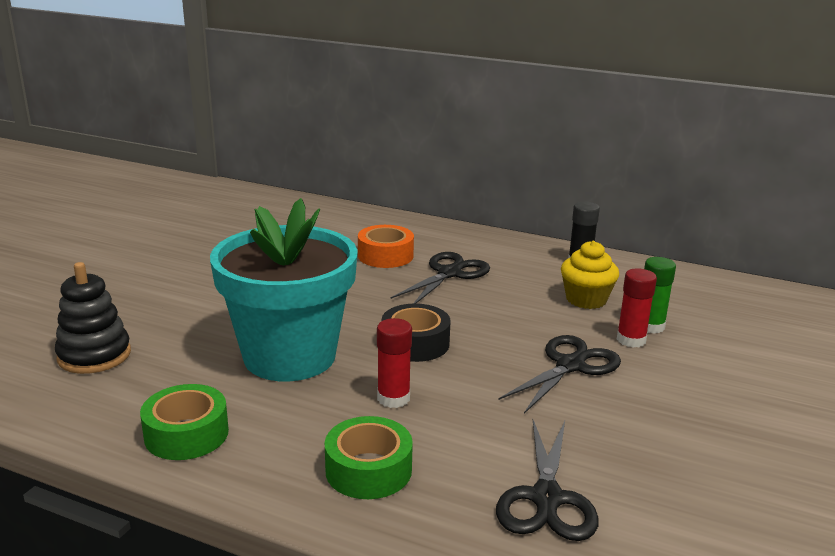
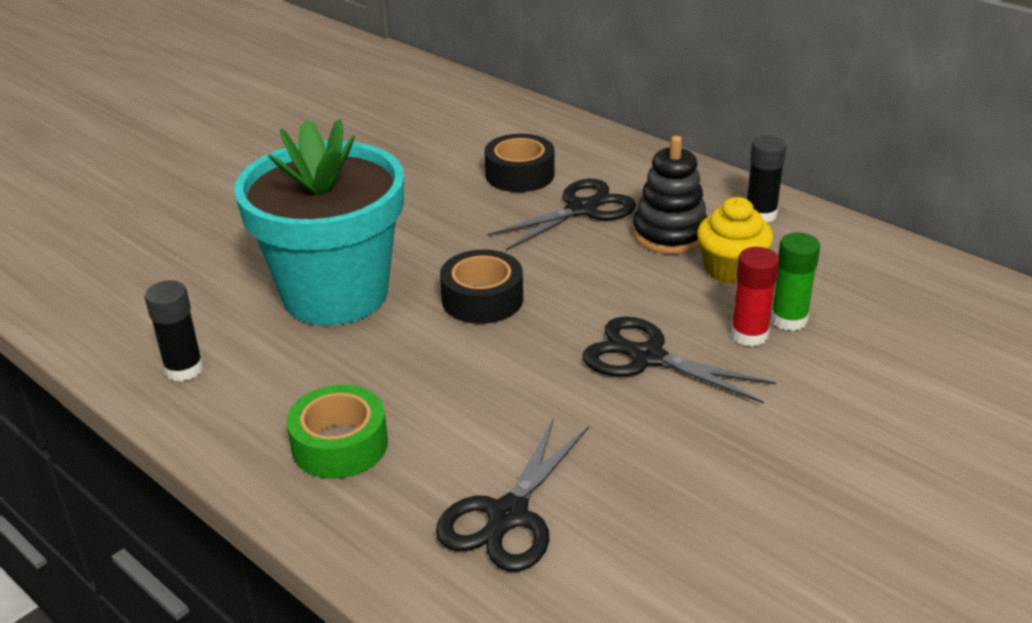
camera: 20 degrees right, 10 degrees up
black stacking toy [55,262,131,374] -> black stacking toy moved to [632,136,707,254]
green tape [140,384,229,460] -> black glue stick [145,280,204,382]
orange tape [358,225,414,268] -> black tape [484,134,555,192]
red glue stick [377,318,412,408] -> none
black scissors [498,335,621,414] -> black scissors turned 120 degrees counterclockwise [583,317,776,404]

